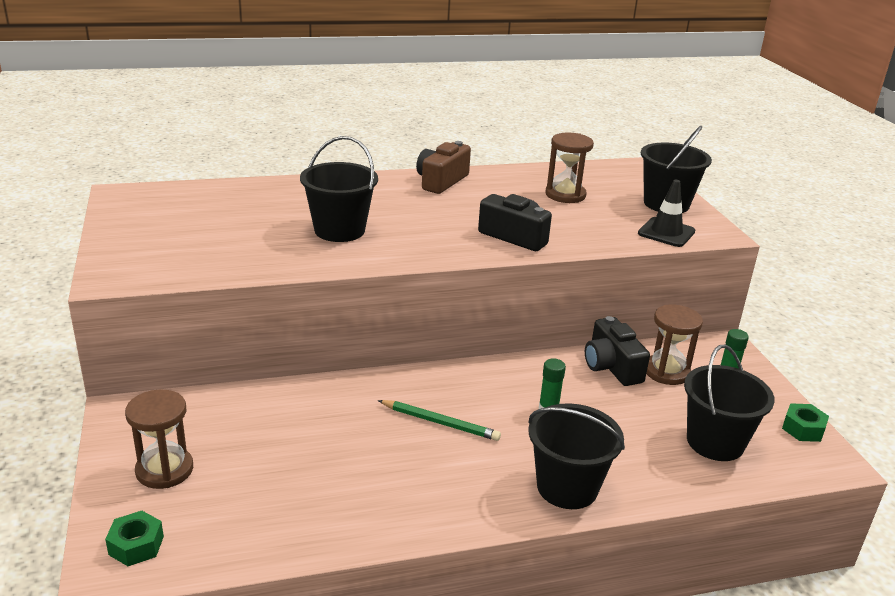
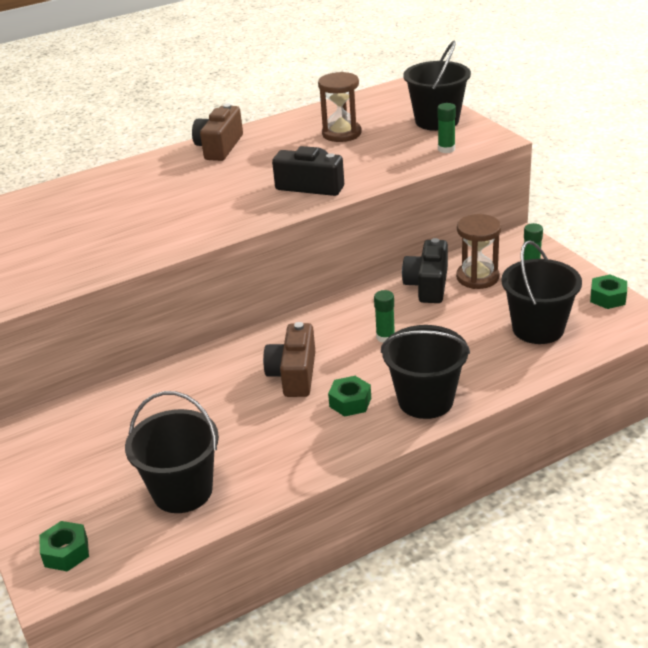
camera: 10 degrees left, 5 degrees up
brown hourglass [125,390,193,489] -> none
black bucket [300,136,378,242] -> black bucket moved to [125,391,219,513]
green pencil [378,400,501,441] -> brown camera [263,322,315,397]
black camera [585,316,650,386] -> black camera turned 45 degrees clockwise [402,238,448,303]
black traffic cone [638,180,695,247] -> green glue stick [437,103,456,153]
none -> green nut [328,376,371,417]

